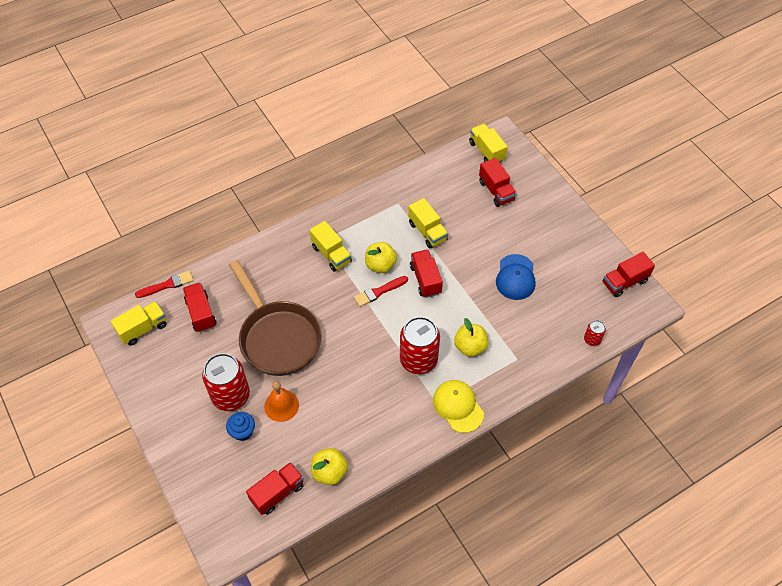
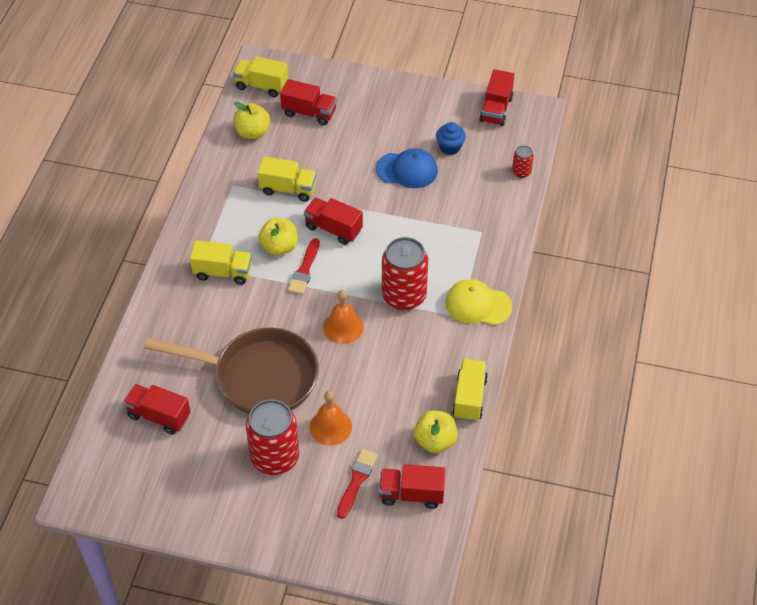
camera: 45 degrees left, 5 degrees down
yellow truck [111,301,167,346] -> yellow truck moved to [452,359,488,422]
red brush [135,271,194,298] -> red brush moved to [337,449,378,519]
blue cupcake [226,412,255,441] -> blue cupcake moved to [436,122,466,155]
red truck [246,462,304,515] -> red truck turned 90 degrees counterclockwise [379,464,446,509]
yellow apple [454,318,488,357] -> yellow apple moved to [233,102,270,139]
blue cap [496,254,536,300] -> blue cap turned 45 degrees counterclockwise [376,148,438,188]
none -> orange bell [323,290,364,344]

